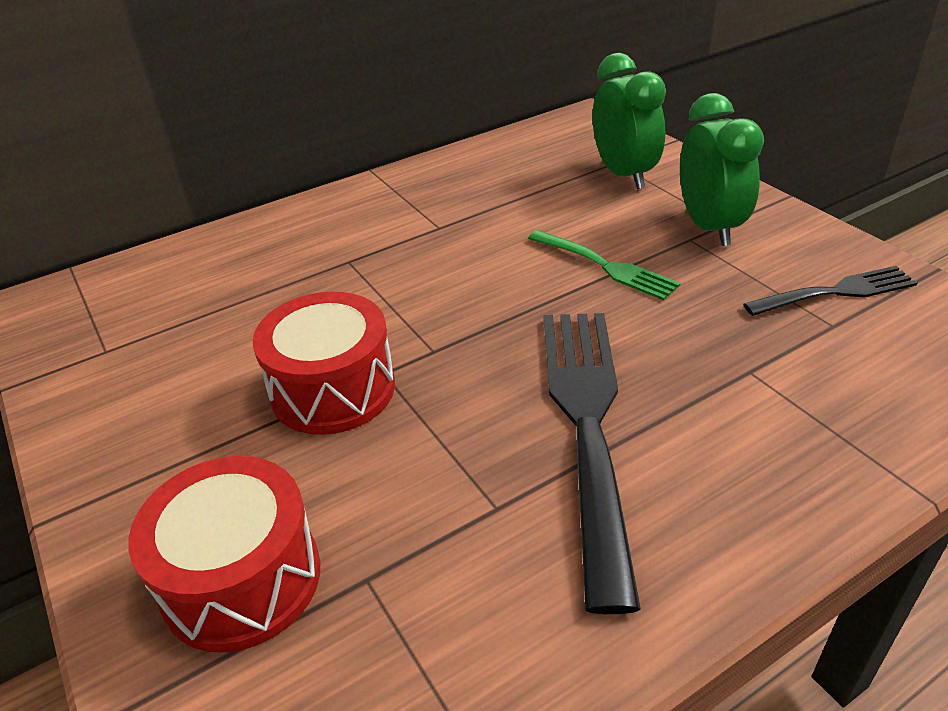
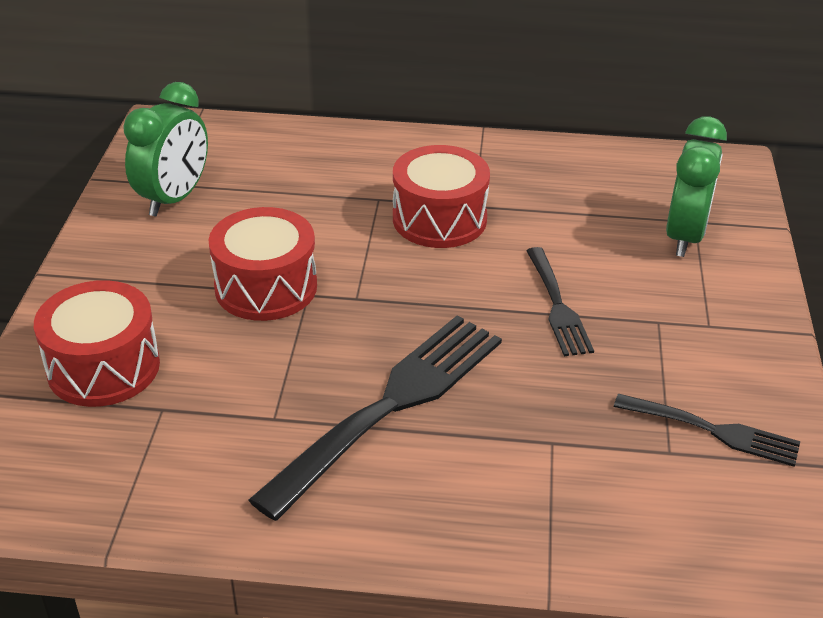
camera: 35 degrees right, 0 degrees up
green fork [528,230,681,300] -> black fork [526,247,594,356]
green clock [680,93,764,246] -> green clock moved to [123,82,208,216]
none -> red drum [393,145,490,248]

